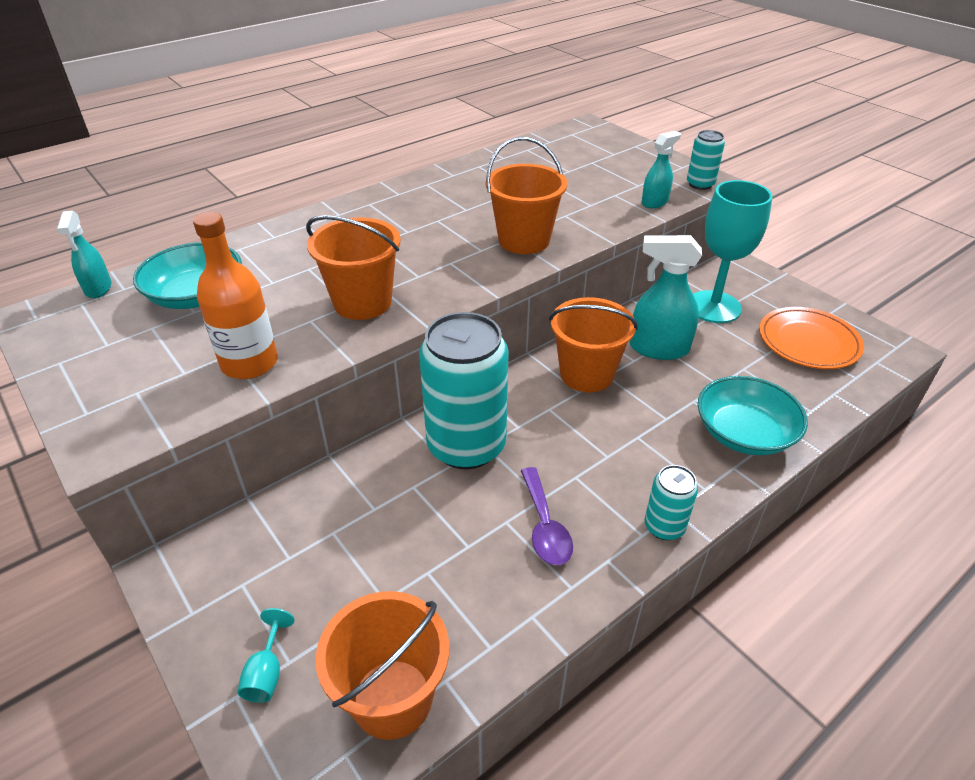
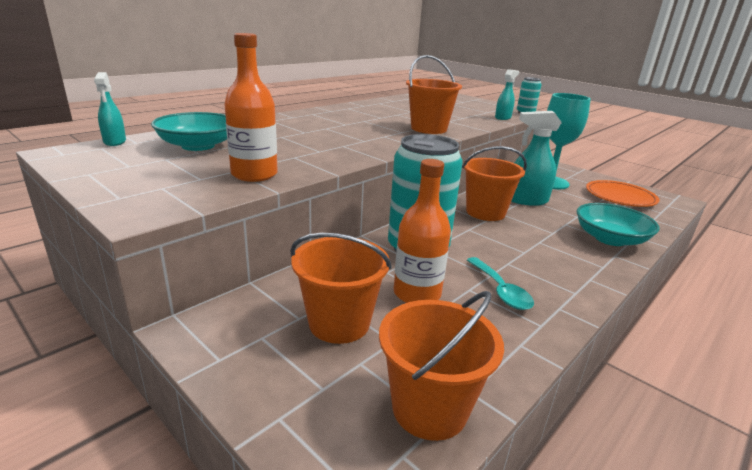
camera: 10 degrees left, 15 degrees down
turquoise goblet [237,608,295,703] -> none
orange bucket [306,215,401,320] -> orange bucket moved to [290,233,392,344]
purple spoon [521,467,573,565] -> turquoise spoon [467,257,534,310]
turquoise can [644,465,698,540] -> none
none -> orange bottle [394,159,451,303]

